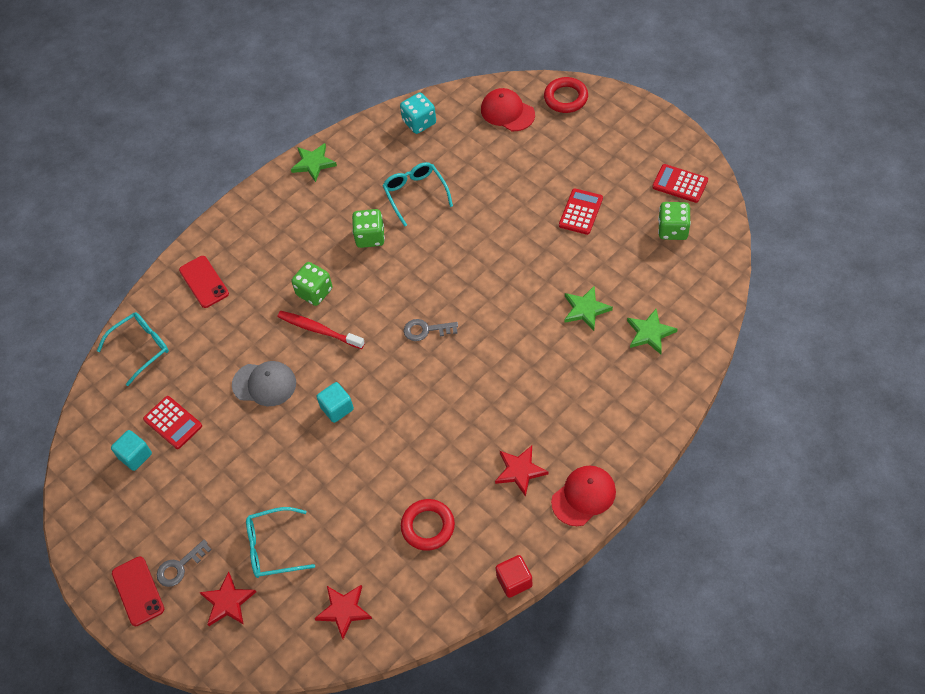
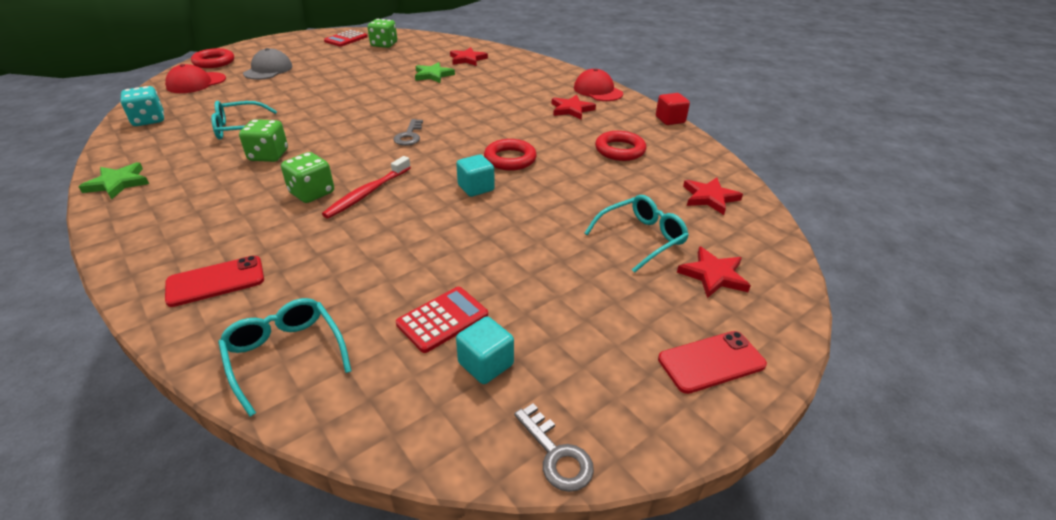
camera: 90 degrees left, 20 degrees down
grey key [157,540,212,587] -> grey key moved to [514,403,594,492]
grey cap [232,361,296,406] -> grey cap moved to [243,48,293,80]
turquoise glasses [246,507,315,578] -> turquoise glasses turned 120 degrees counterclockwise [585,195,689,273]
red calculator [559,189,603,235] -> none
green star [627,309,677,354] -> red star [450,47,488,66]
none -> red ring [484,139,537,171]

